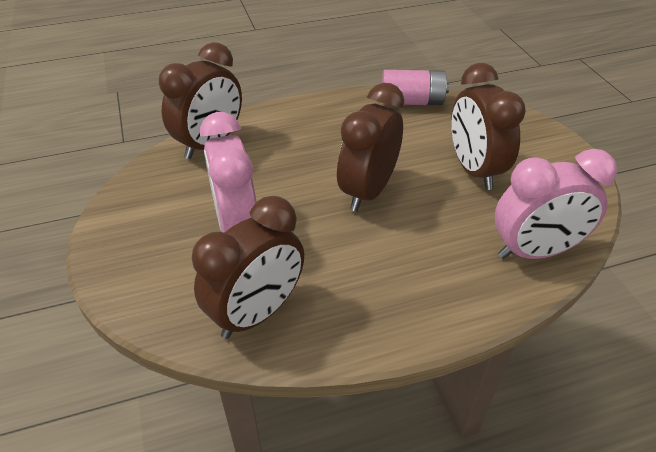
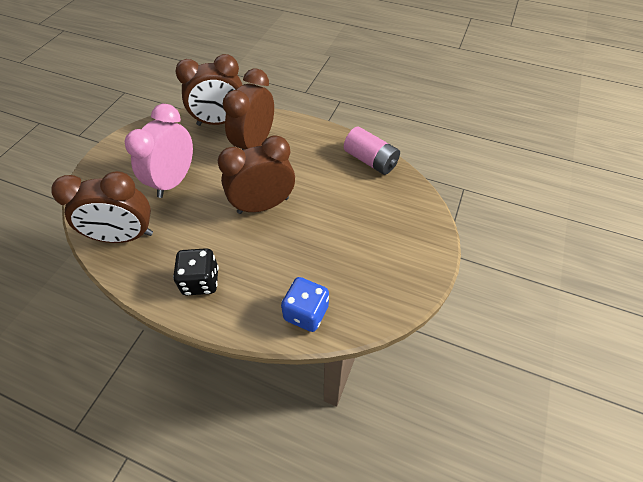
camera: 40 degrees right, 10 degrees up
brown clock [451,63,526,190] -> brown clock moved to [223,69,274,150]
pink clock [495,149,617,259] -> blue dice [281,277,329,332]
none -> black dice [173,248,219,296]

